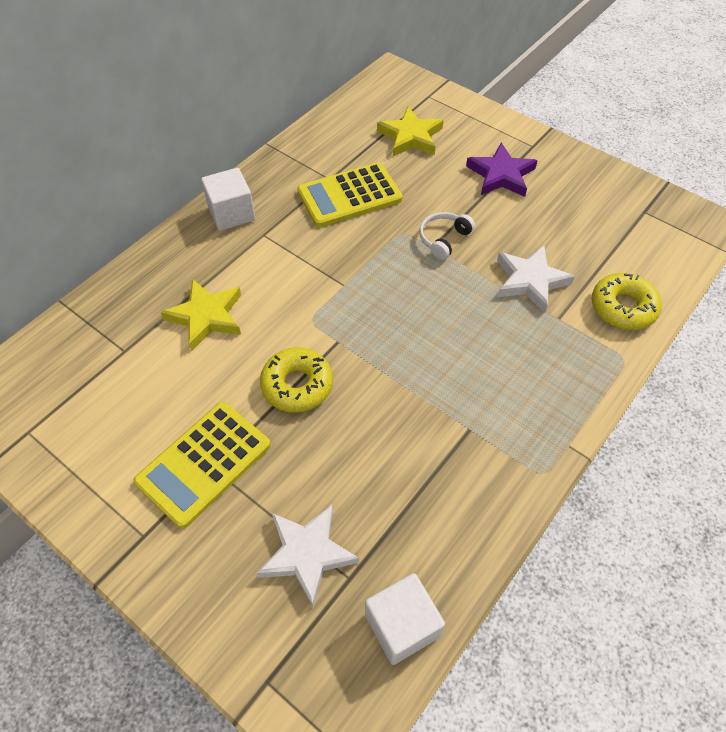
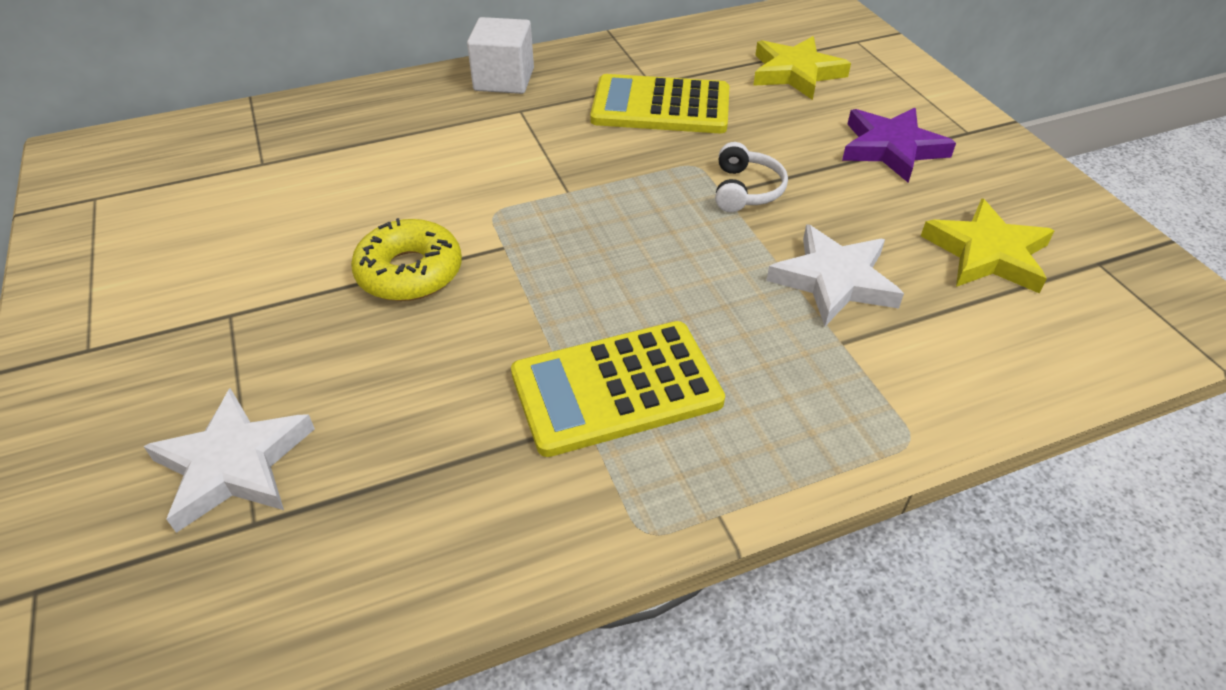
camera: 30 degrees right, 10 degrees down
yellow calculator [134,402,271,529] -> yellow calculator moved to [511,321,725,457]
yellow star [161,279,241,351] -> yellow star moved to [921,199,1054,293]
white cube [365,573,445,665] -> none
white headphones [419,212,475,260] -> white headphones turned 120 degrees clockwise [715,142,788,212]
yellow donut [592,273,662,330] -> none

